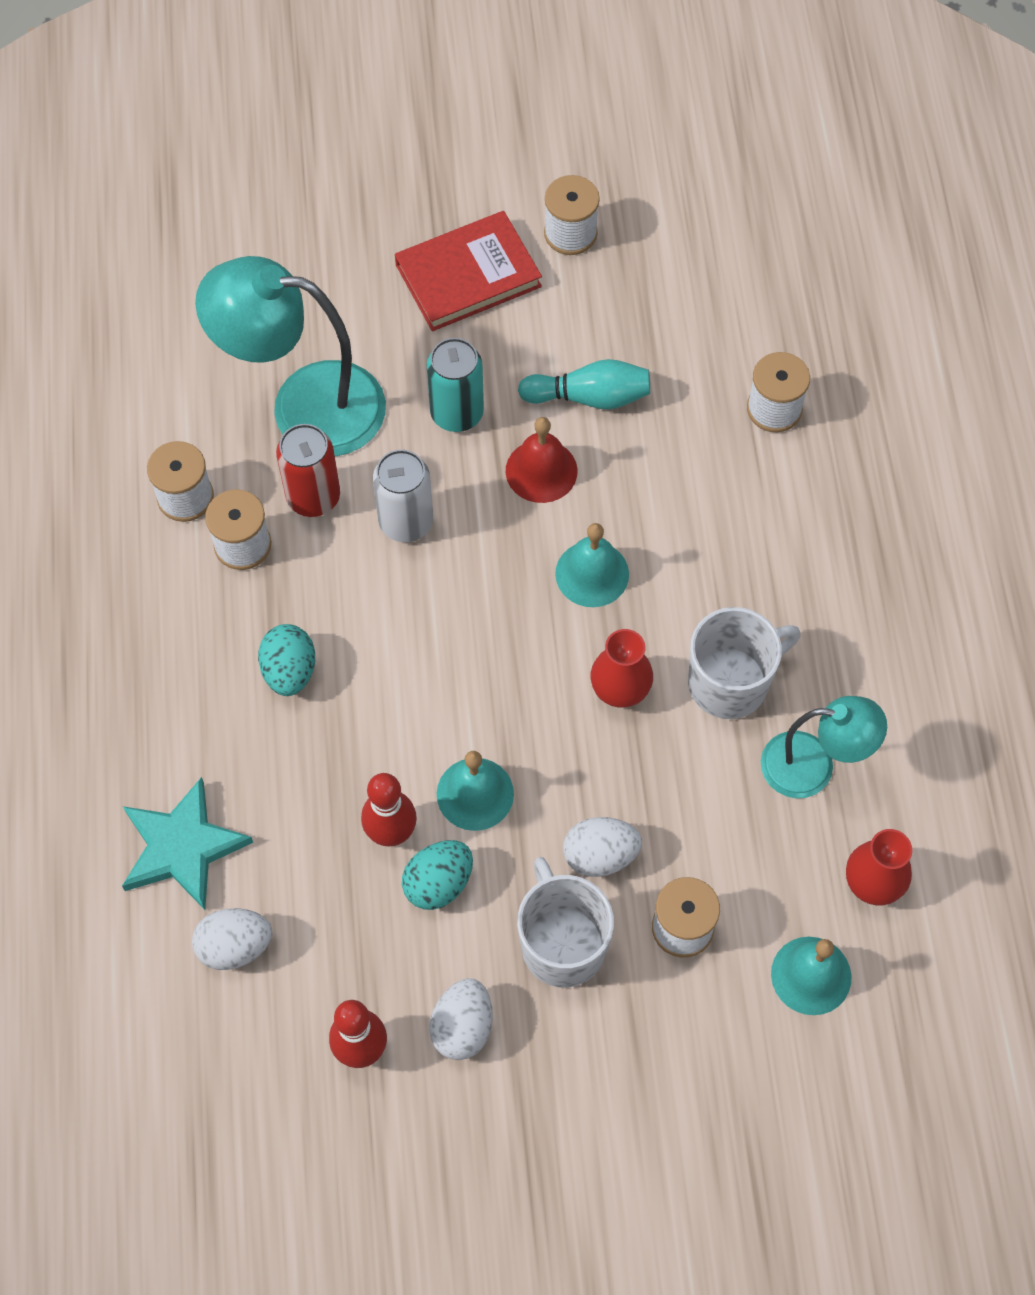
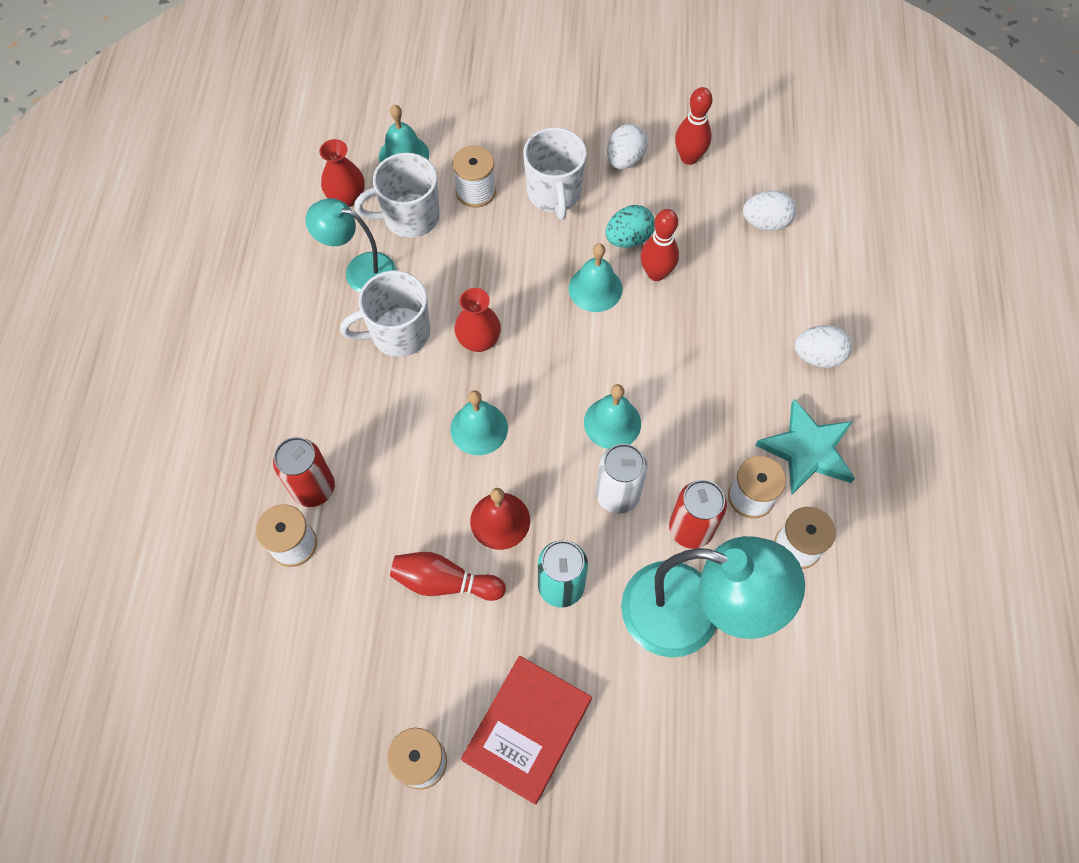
camera: 170 degrees left, 0 degrees up
turquoise star [122,777,253,910] -> turquoise star moved to [755,399,855,496]
turquoise egg [258,624,315,696] -> none
red book [395,211,542,331] -> red book turned 45 degrees counterclockwise [461,656,592,804]
turquoise bowling pin [518,359,650,409] -> red bowling pin [390,552,506,601]
white egg [563,817,642,877] -> white egg moved to [794,325,852,368]
none -> red can [273,437,335,507]
none -> white mug [354,153,440,238]
none -> turquoise bell [584,384,641,449]

